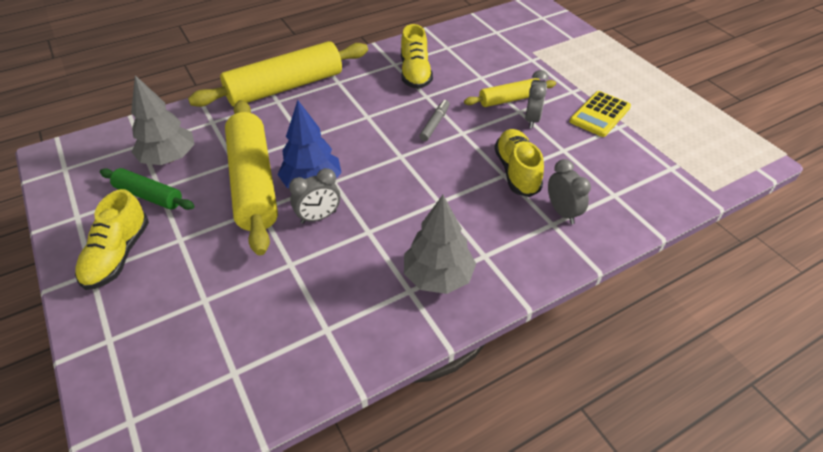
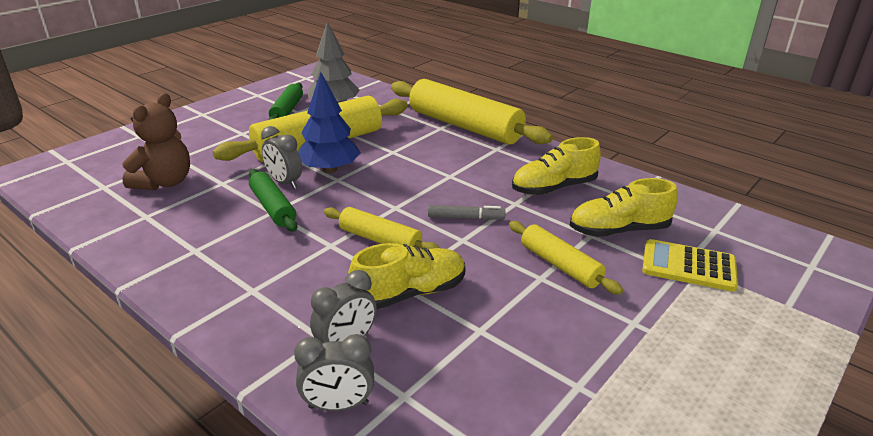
camera: 70 degrees right, 15 degrees down
yellow shoe [75,189,149,290] -> yellow shoe moved to [569,178,678,237]
grey tree [404,195,476,294] -> none
grey clock [525,70,548,128] -> grey clock moved to [294,334,374,411]
yellow calculator [570,91,631,137] -> yellow calculator moved to [642,239,738,292]
none -> brown teddy bear [122,93,190,190]
none -> green rolling pin [249,169,297,232]
none -> yellow rolling pin [324,207,440,249]

